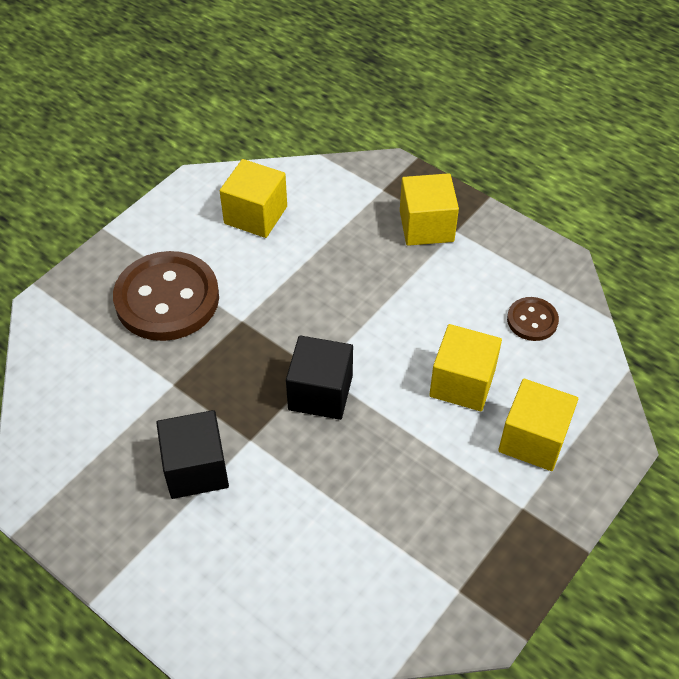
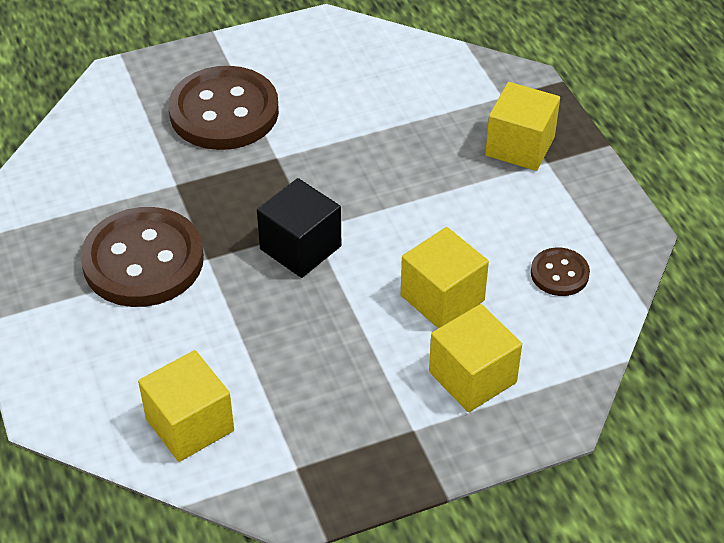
camera: 30 degrees right, 5 degrees down
black cube [156,410,229,499] -> brown button [80,207,204,307]
yellow cube [220,159,287,238] -> yellow cube moved to [138,350,234,462]

